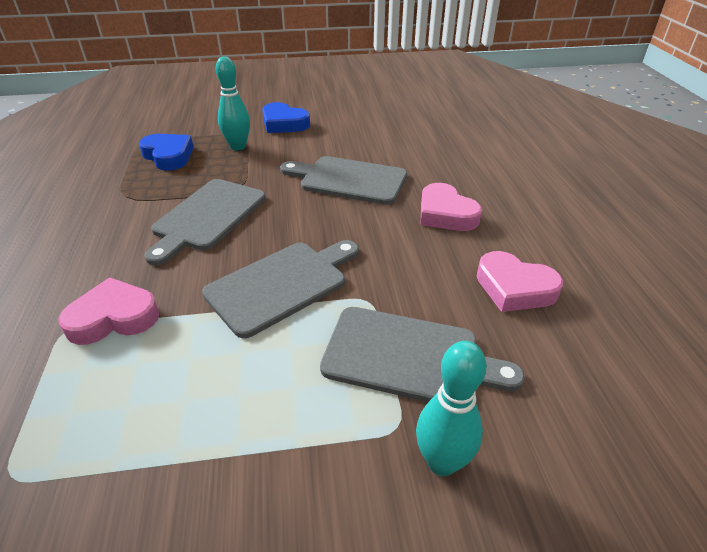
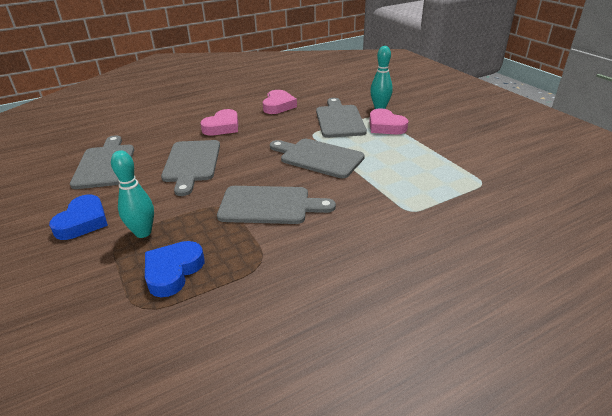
camera: 110 degrees left, 5 degrees down
pink heart [58,278,159,345] -> pink heart moved to [369,108,408,134]
none -> grey cutting board [70,135,134,189]

